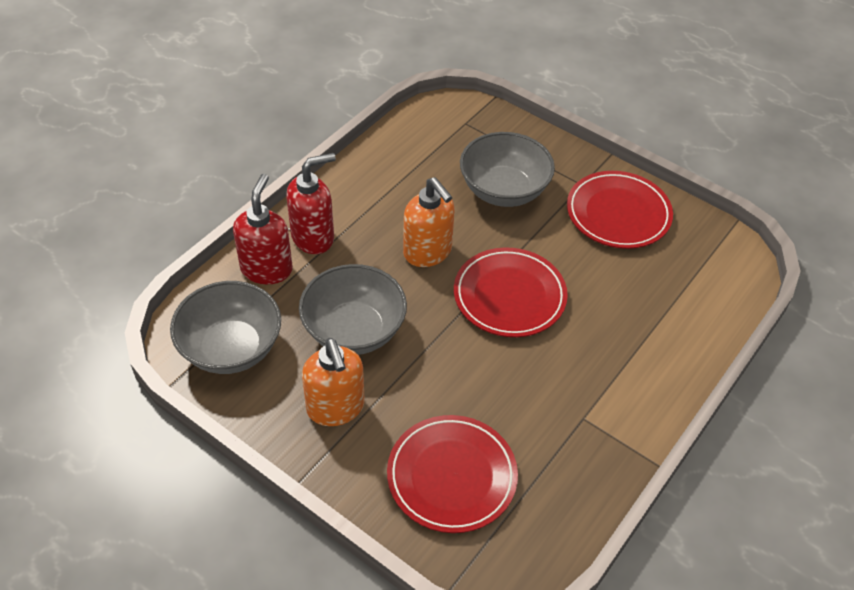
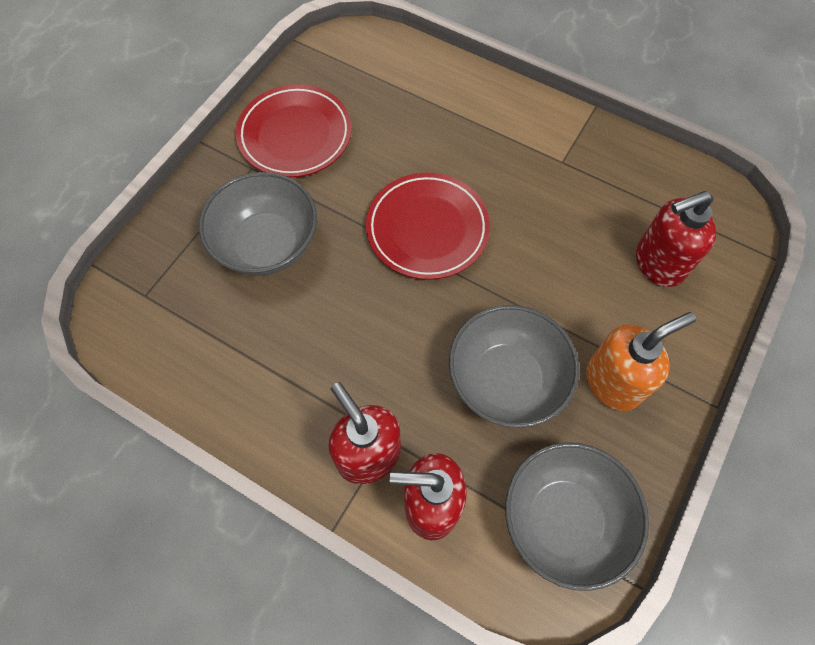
camera: 95 degrees left, 15 degrees up
red plate [387,415,518,533] -> red soap dispenser [636,191,716,287]
orange soap dispenser [403,177,455,267] -> none

